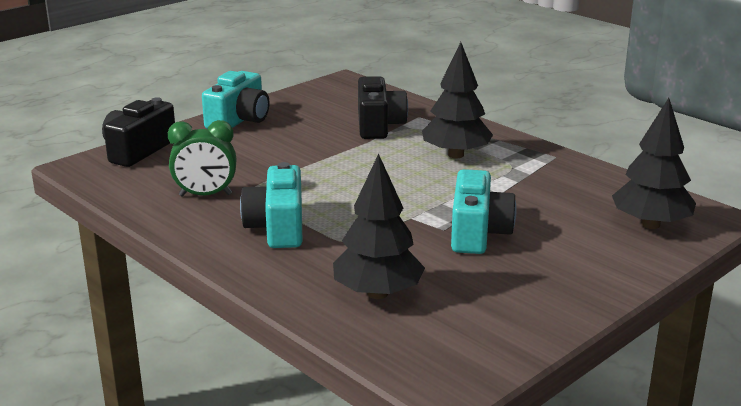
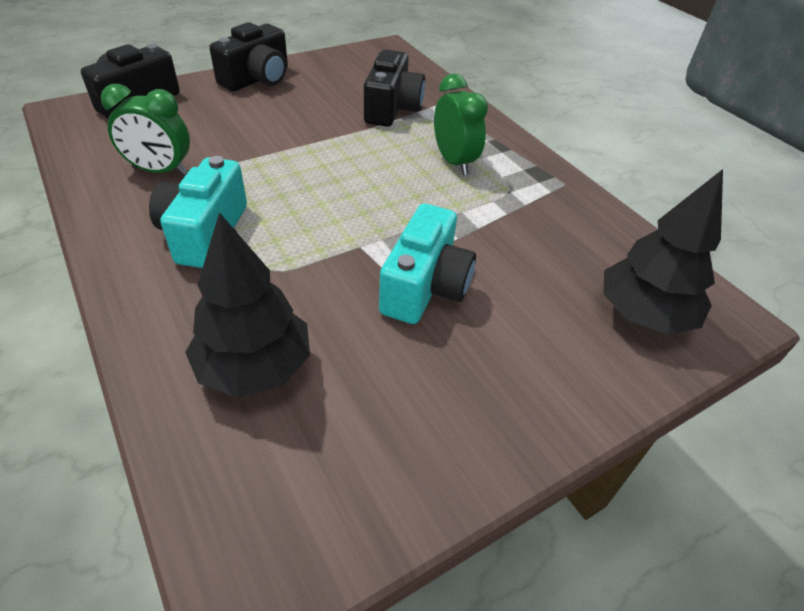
camera: 10 degrees right, 20 degrees up
turquoise camera [202,71,270,129] -> black camera [209,22,288,92]
black tree [422,42,493,158] -> green clock [434,74,488,175]

